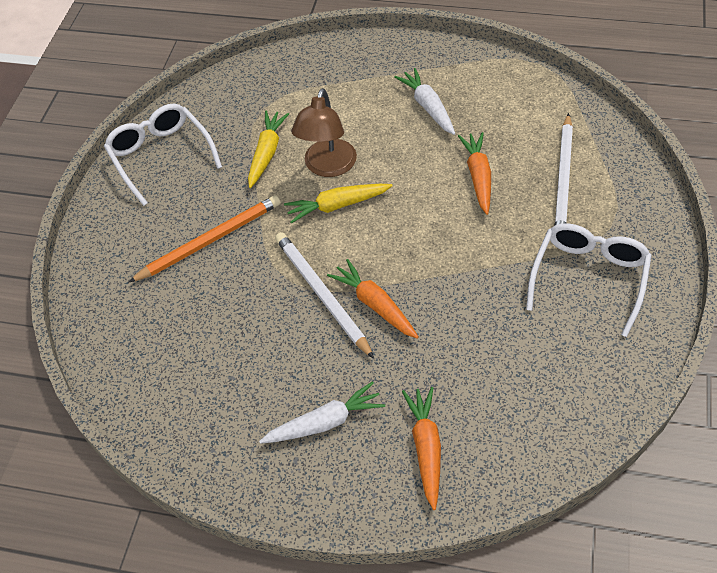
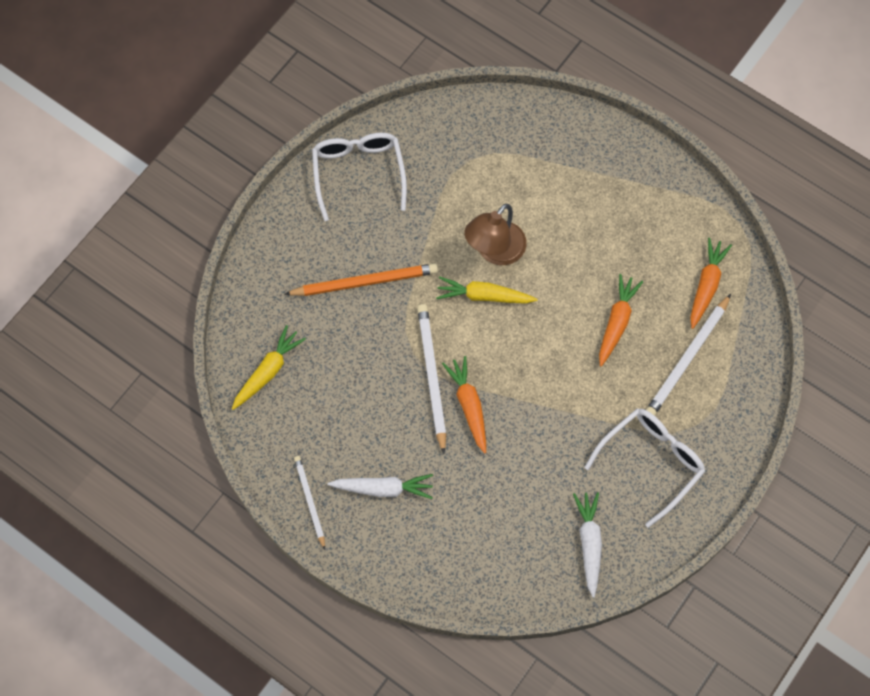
camera: 20 degrees right, 15 degrees up
yellow carrot [248,111,289,188] -> yellow carrot moved to [232,325,306,410]
white carrot [395,68,455,135] -> white carrot moved to [573,492,602,598]
orange carrot [402,387,441,510] -> orange carrot moved to [690,238,732,329]
none -> white pencil [294,456,325,550]

